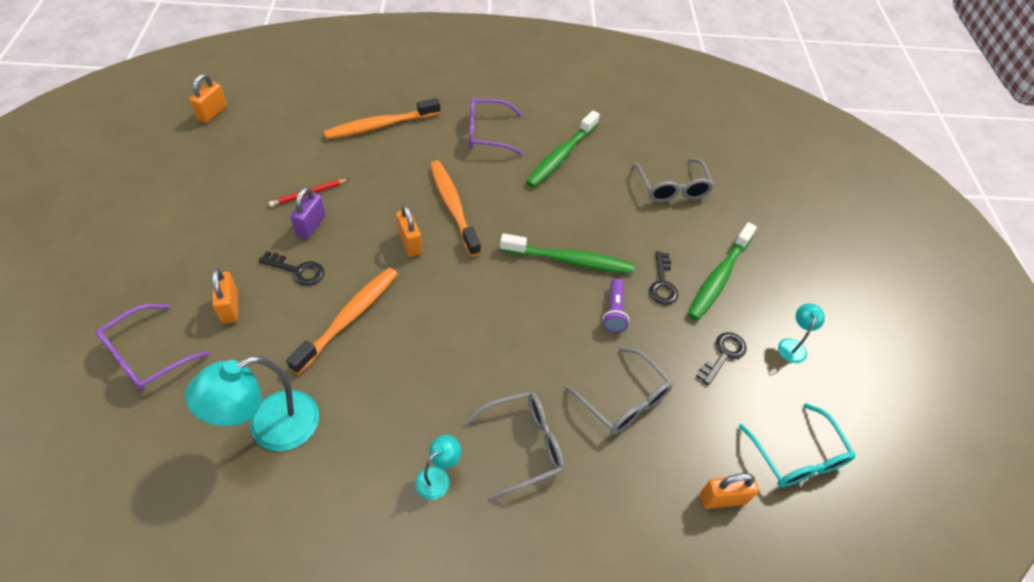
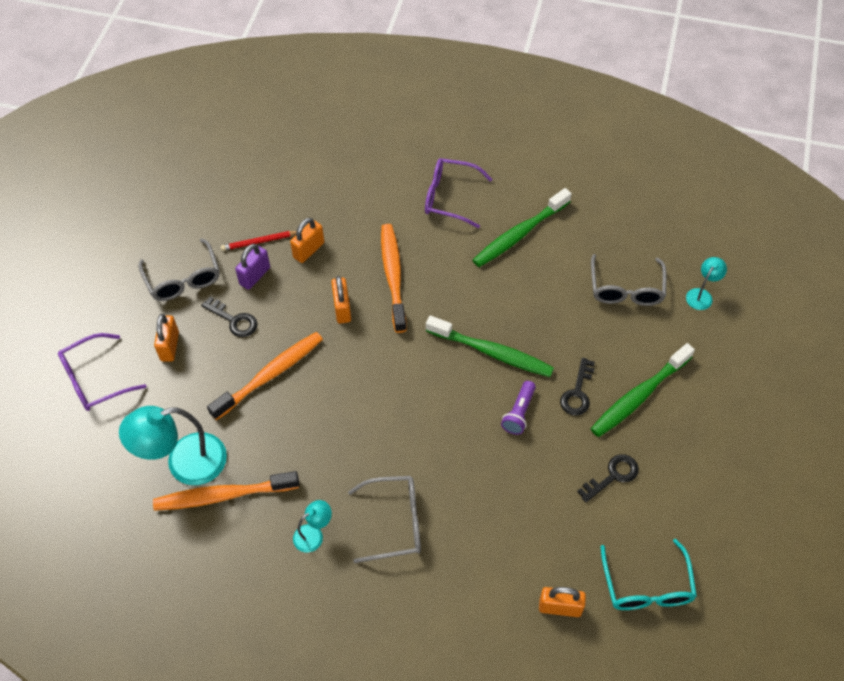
camera: 20 degrees right, 5 degrees up
orange padlock [189,74,227,123] -> orange padlock moved to [290,218,324,263]
orange toothbrush [324,98,440,139] -> orange toothbrush moved to [153,471,299,511]
grey glasses [565,347,673,435] -> grey glasses moved to [138,238,219,301]
turquoise lamp [778,303,825,363] -> turquoise lamp moved to [686,257,727,310]

